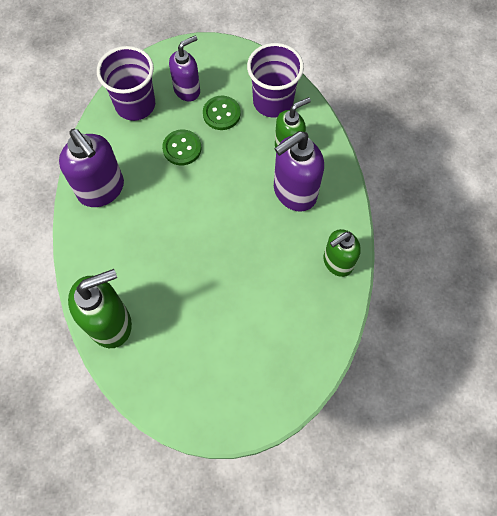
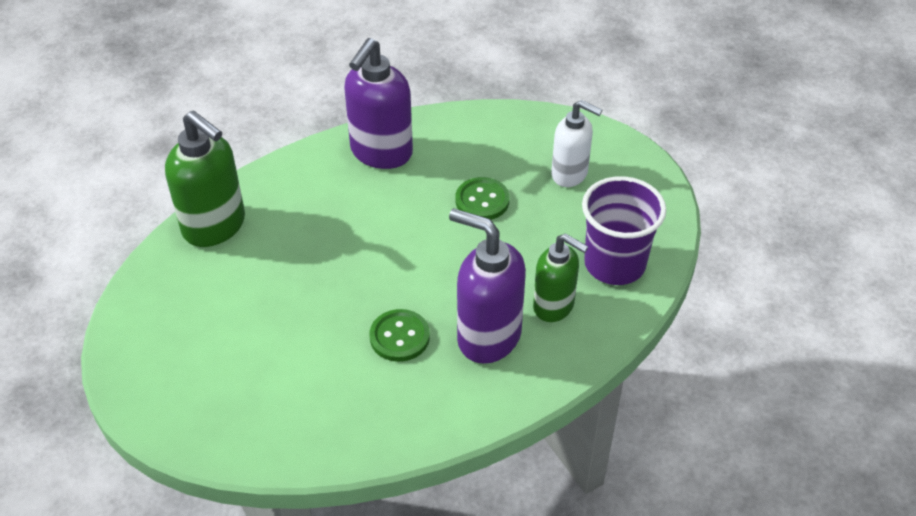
camera: 65 degrees right, 20 degrees down
purple cup [97,46,155,121] -> none
purple soap dispenser [169,36,200,101] -> white soap dispenser [551,100,602,187]
green button [203,96,241,130] -> green button moved to [370,309,430,362]
green soap dispenser [323,229,361,277] -> none

